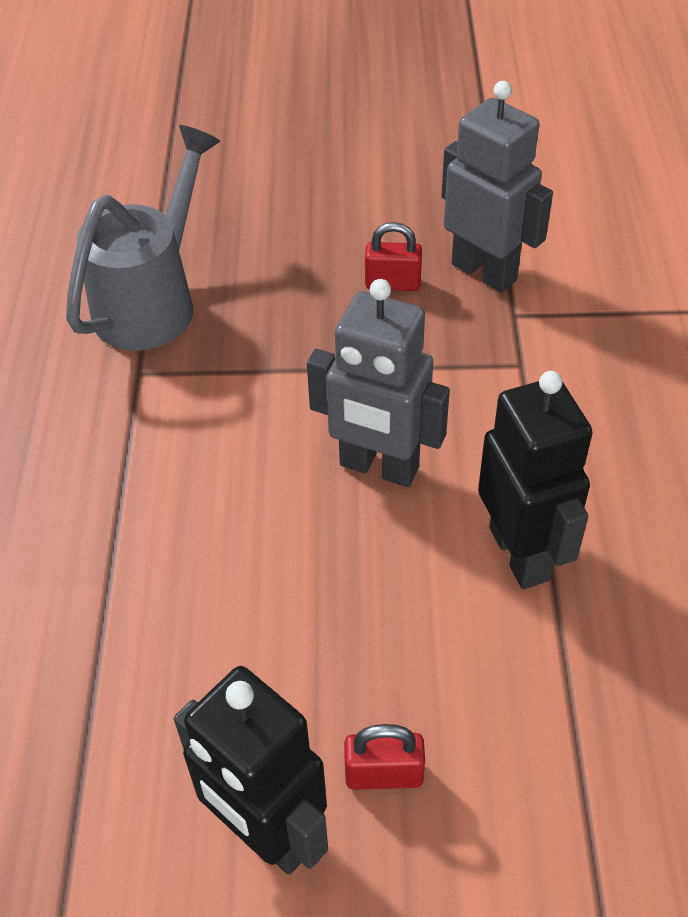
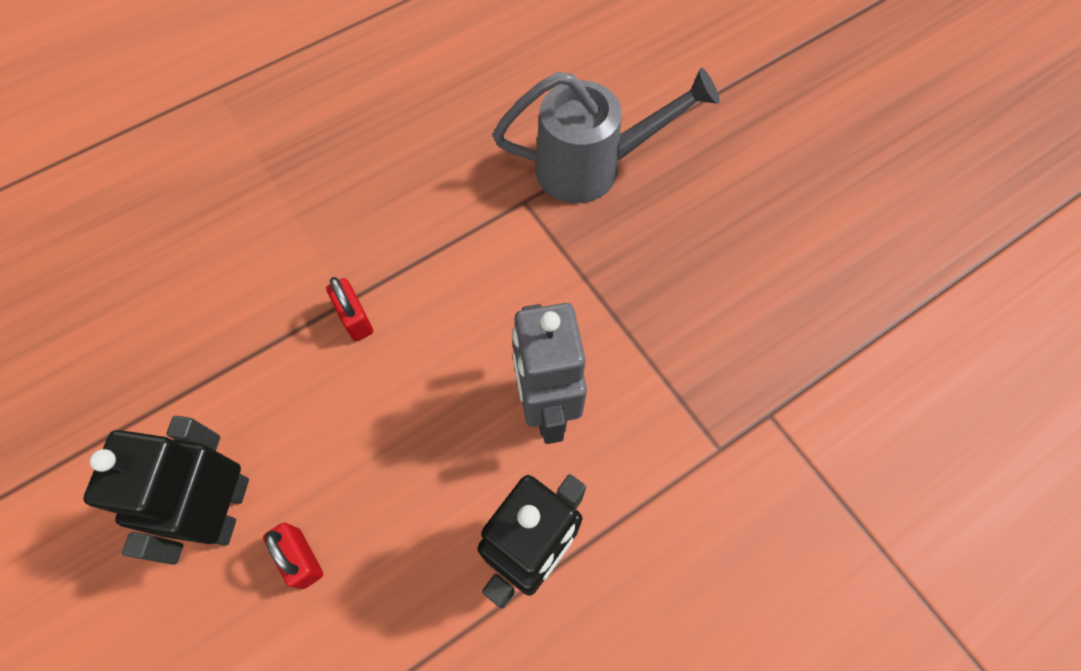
camera: 55 degrees right, 15 degrees up
red padlock [365,222,422,291] -> red padlock moved to [326,277,373,341]
grey robot [441,81,553,293] -> none

